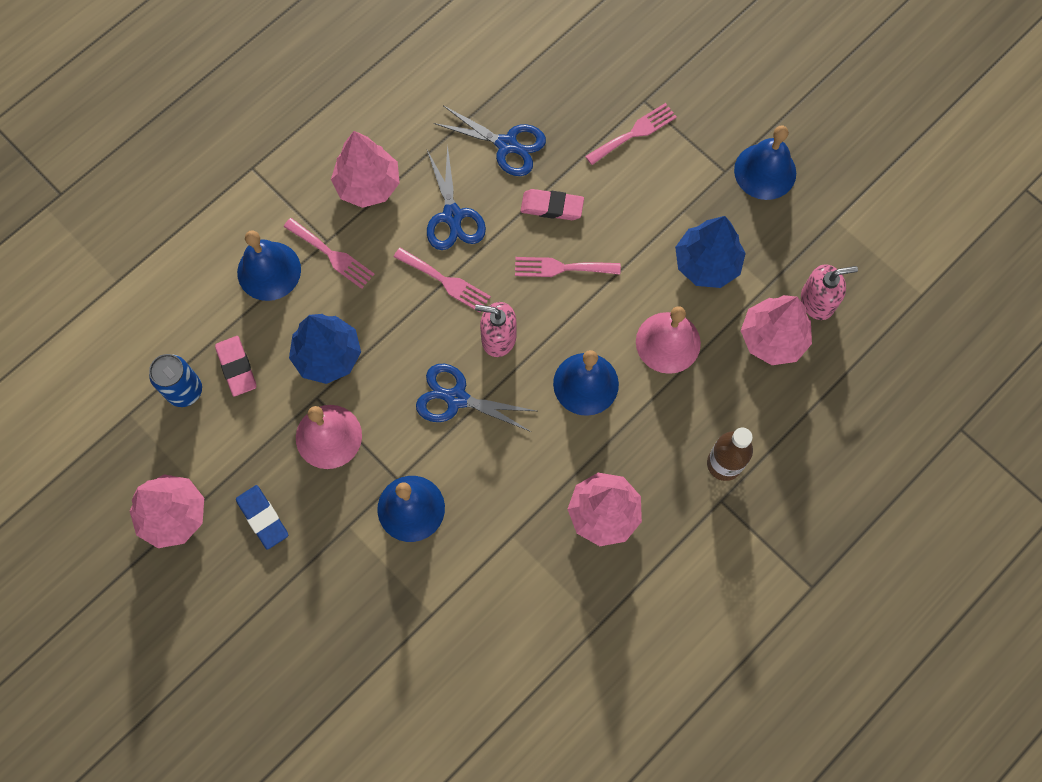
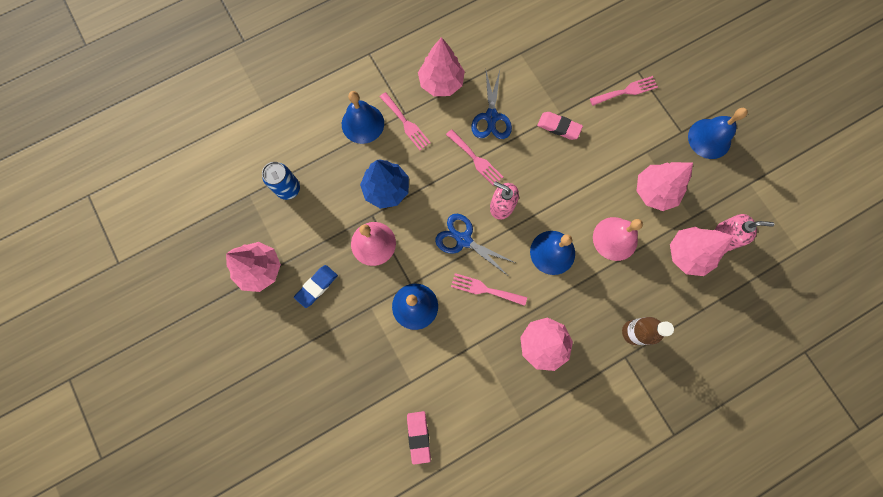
camera: 15 degrees right, 5 degrees up
pink eraser [215,336,256,397] -> pink eraser moved to [407,411,431,465]
blue eraser [236,485,288,550] -> blue eraser turned 60 degrees clockwise [294,265,338,308]
blue scissors [434,106,546,176] -> none
pink fork [515,257,621,277] -> pink fork moved to [451,273,527,306]
blue tree [675,216,746,288] -> pink tree [637,162,693,211]

